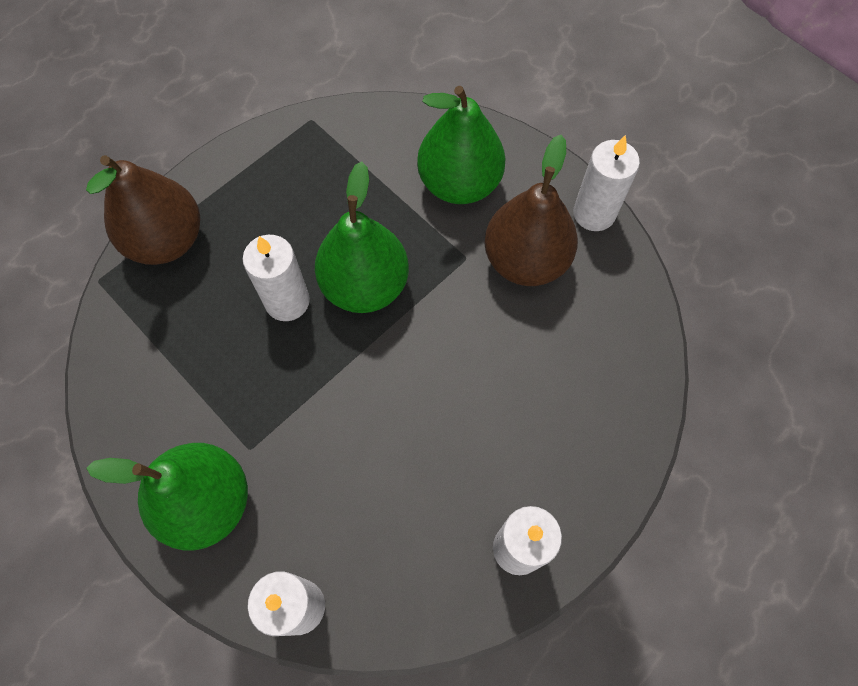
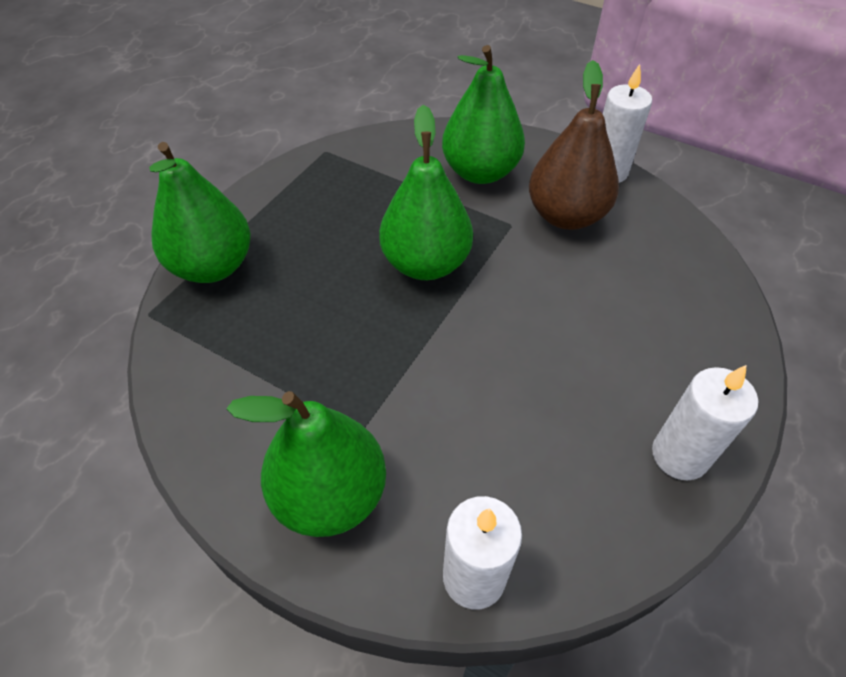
camera: 15 degrees left, 15 degrees down
brown pear [86,155,200,265] -> green pear [149,142,251,283]
white candle [243,235,310,321] -> none

